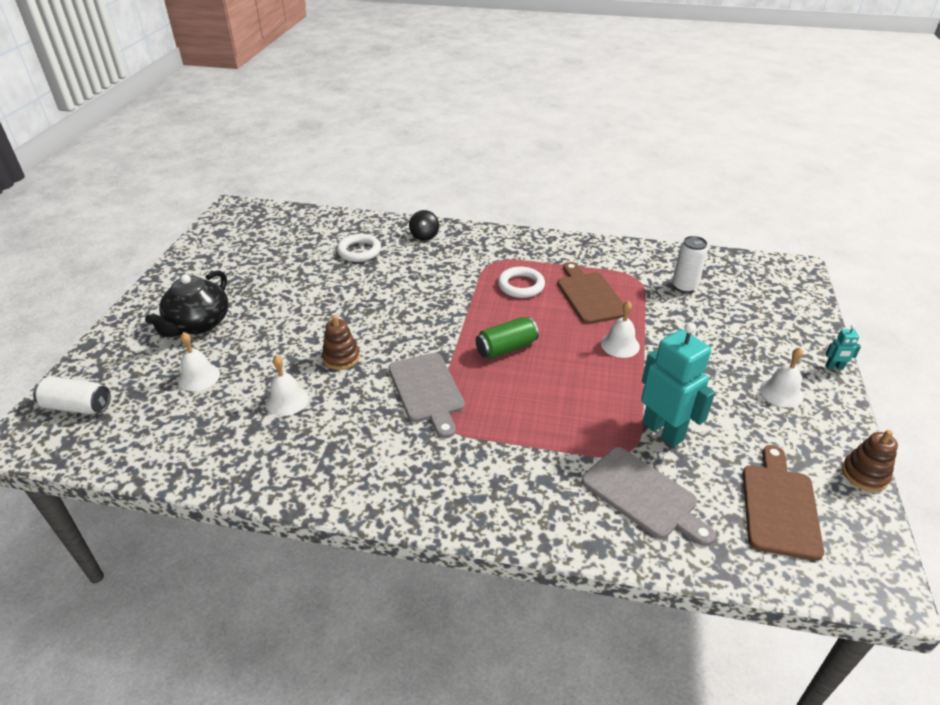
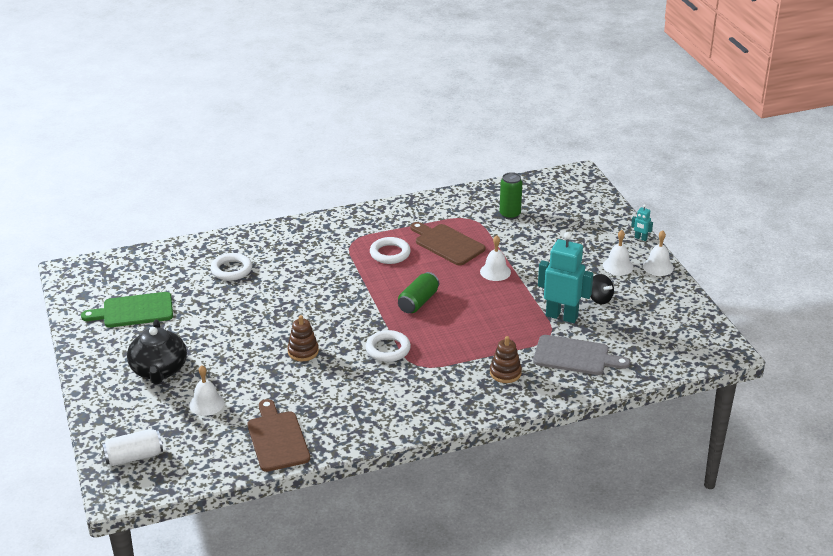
camera: 30 degrees left, 5 degrees down
white bell [266,355,309,416] -> white bell moved to [643,230,674,276]
grey cutting board [388,353,465,438] -> white ring [365,330,411,362]
black spinning top [409,210,439,241] -> black spinning top moved to [591,274,614,304]
white can [672,236,708,293] -> green can [500,172,523,220]
brown cutting board [743,445,824,561] -> brown cutting board moved to [247,399,310,472]
turquoise robot [825,325,861,370] -> turquoise robot turned 60 degrees clockwise [631,204,653,241]
brown stacking toy [842,430,898,492] -> brown stacking toy moved to [490,336,522,383]
none -> green cutting board [81,292,173,327]

